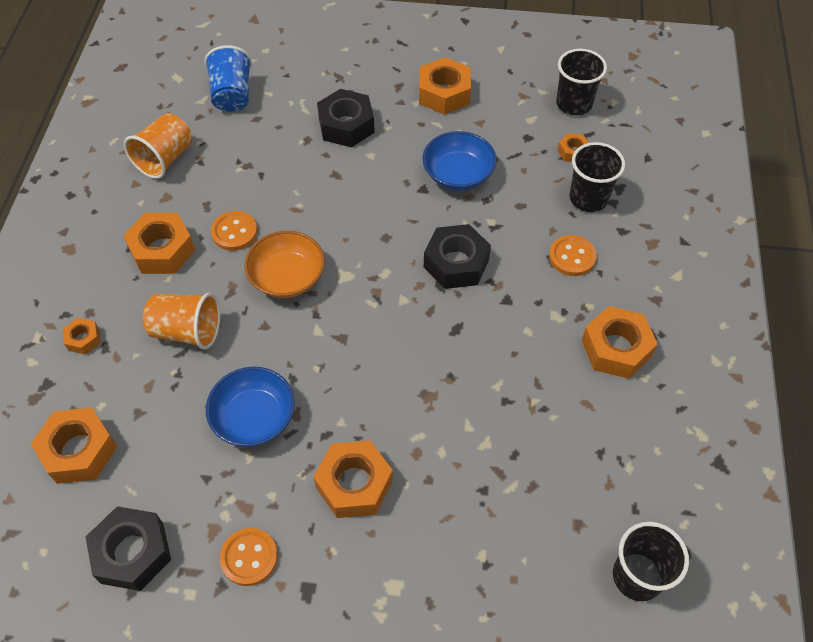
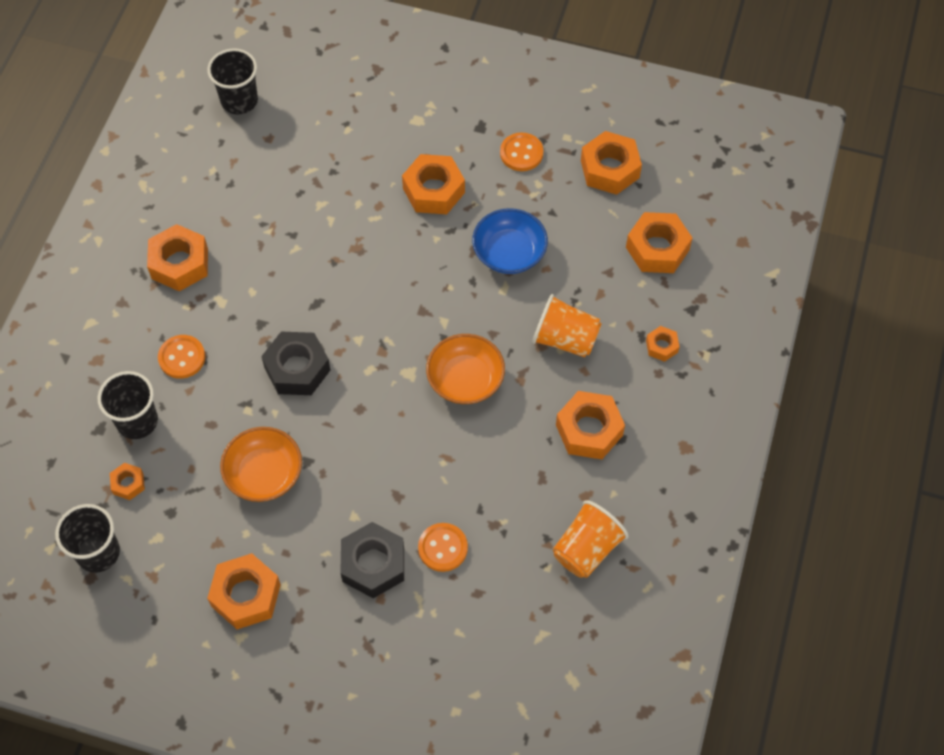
camera: 170 degrees left, 5 degrees up
black nut [85,506,171,591] -> orange nut [581,131,642,195]
blue cup [204,45,252,112] -> none
orange button [211,211,257,251] -> orange button moved to [418,523,468,572]
blue bowl [422,131,497,191] -> orange bowl [220,427,302,502]

